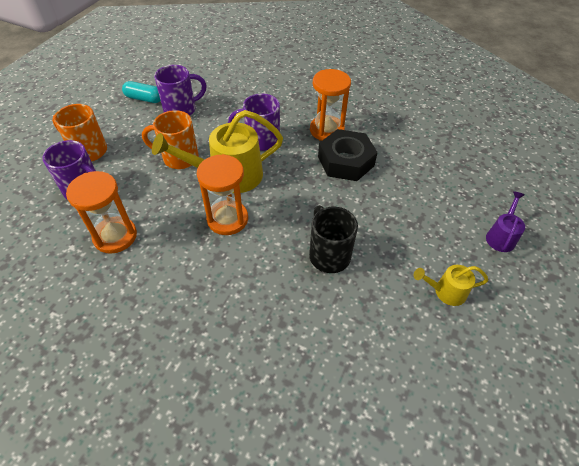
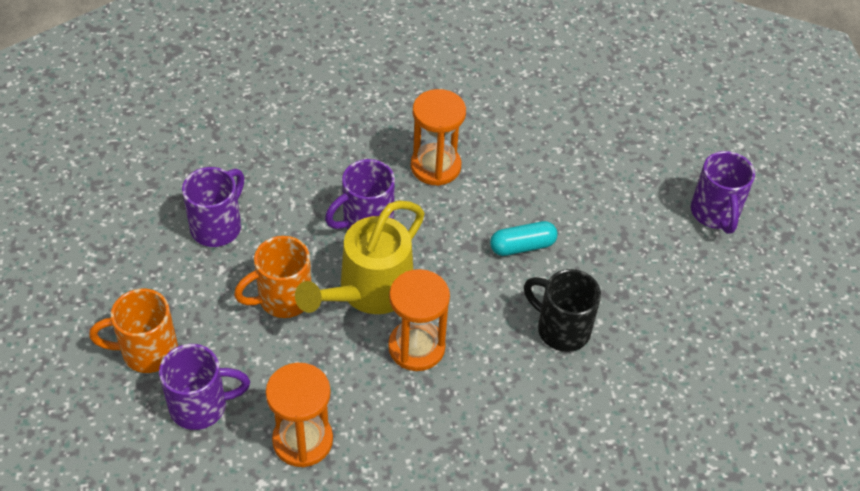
camera: 35 degrees left, 0 degrees up
turquoise capsule [122,81,161,103] -> turquoise capsule moved to [490,221,558,256]
black nut [318,129,378,181] -> none
yellow watering can [414,265,488,306] -> none
purple watering can [486,191,525,252] -> purple mug [691,151,755,234]

